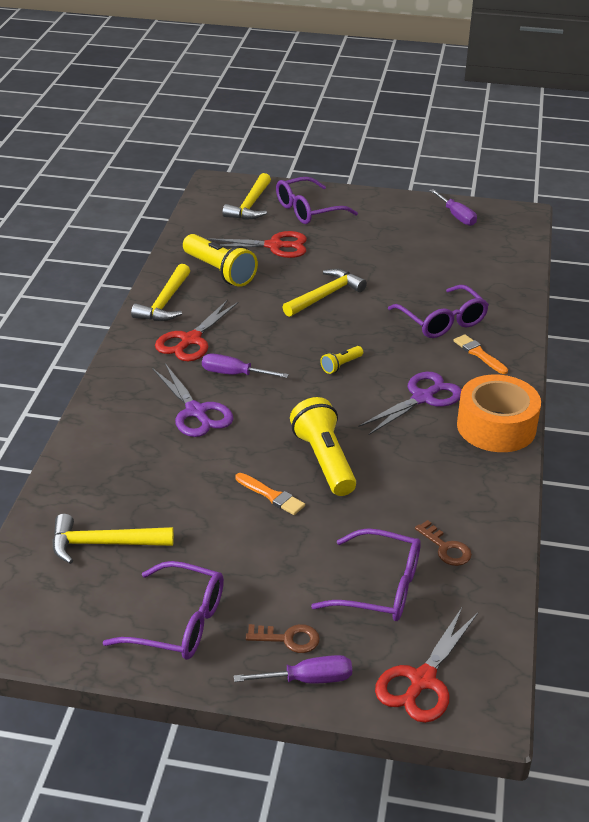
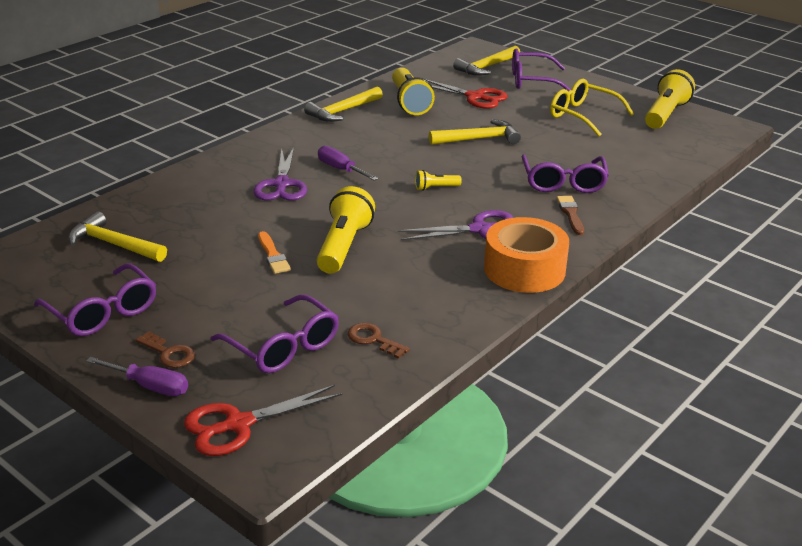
camera: 30 degrees right, 5 degrees down
red scissors [155,300,239,361] -> none
brown key [415,520,472,566] -> brown key turned 135 degrees clockwise [347,323,410,359]
purple screwdriver [430,189,477,226] -> yellow flashlight [645,69,695,129]
orange brush [454,334,508,374] -> brown brush [557,196,584,235]
none -> yellow glasses [550,79,634,137]

